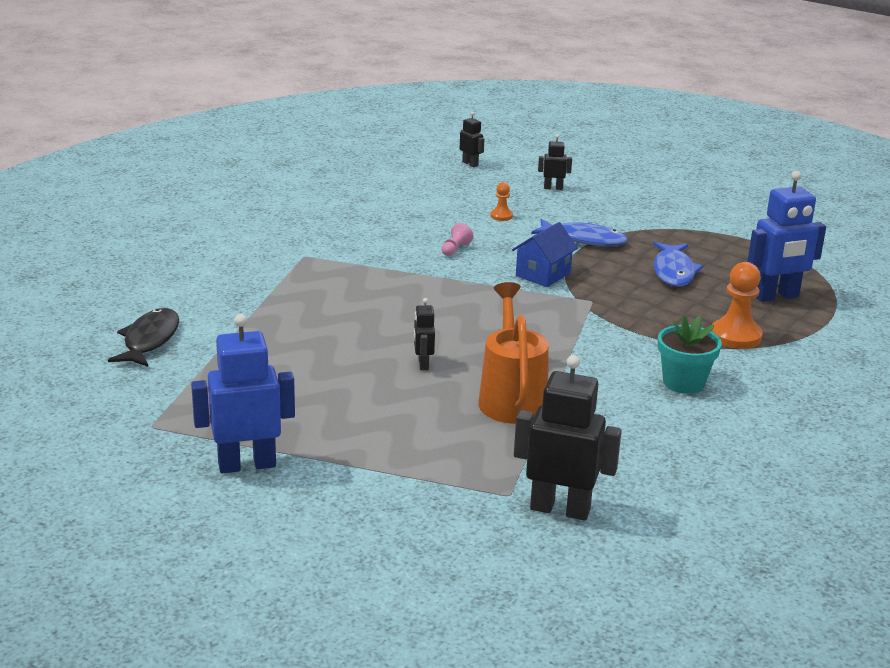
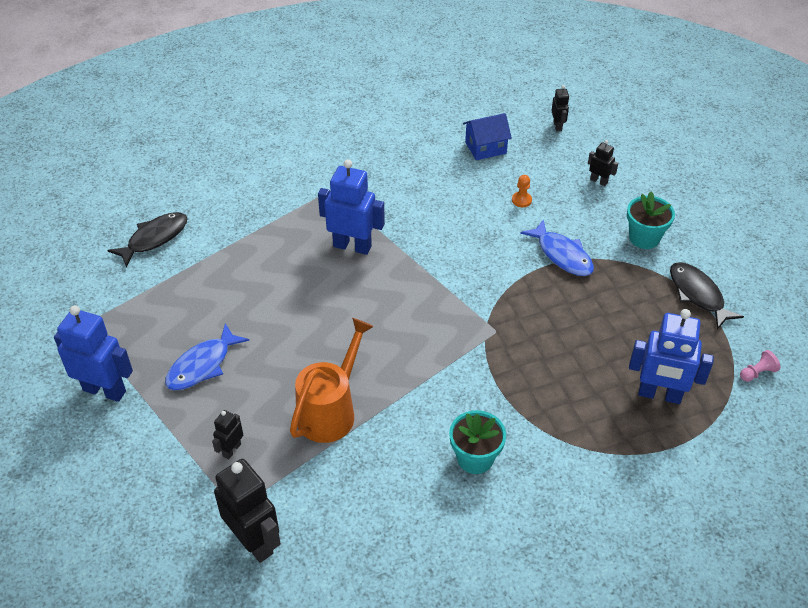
camera: 35 degrees right, 20 degrees up
black robot [414,298,435,370] -> black robot moved to [212,410,243,459]
pink pawn [441,223,473,256] -> pink pawn moved to [740,350,780,382]
blue house [512,222,578,287] -> blue house moved to [463,113,512,160]
blue fish [653,242,703,287] -> blue fish moved to [165,323,249,390]
orange pawn [711,262,763,349] -> none
none -> blue robot [318,159,385,255]
none -> turquoise flower pot [627,192,675,249]
none -> black fish [670,262,744,329]

